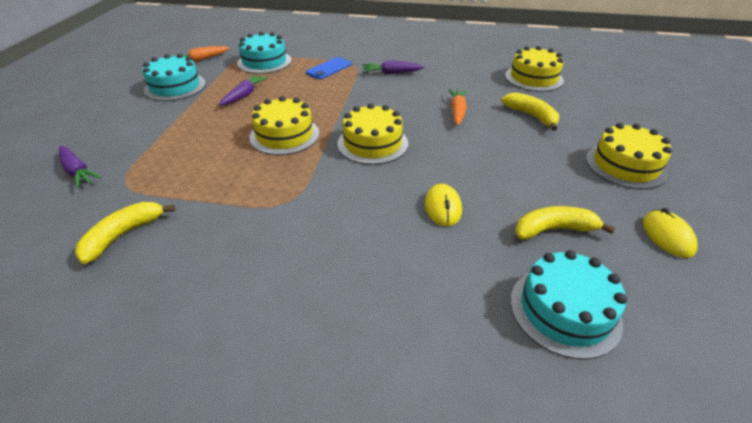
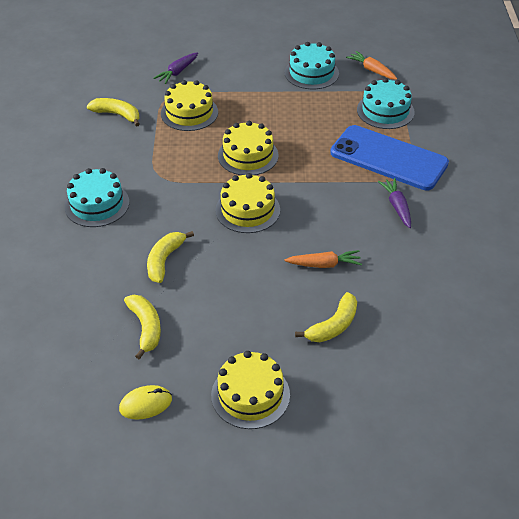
camera: 80 degrees right, 5 degrees up
purple carrot [219,74,268,105] -> none
blue phone [306,57,352,79] -> blue phone [330,125,449,190], size x2.14
yellow mouse [425,184,462,226] -> yellow banana [147,231,194,283]
yellow cake [505,46,564,92] -> yellow cake moved to [161,80,218,131]
turquoise cake [510,250,627,360] -> turquoise cake moved to [64,168,129,227]

